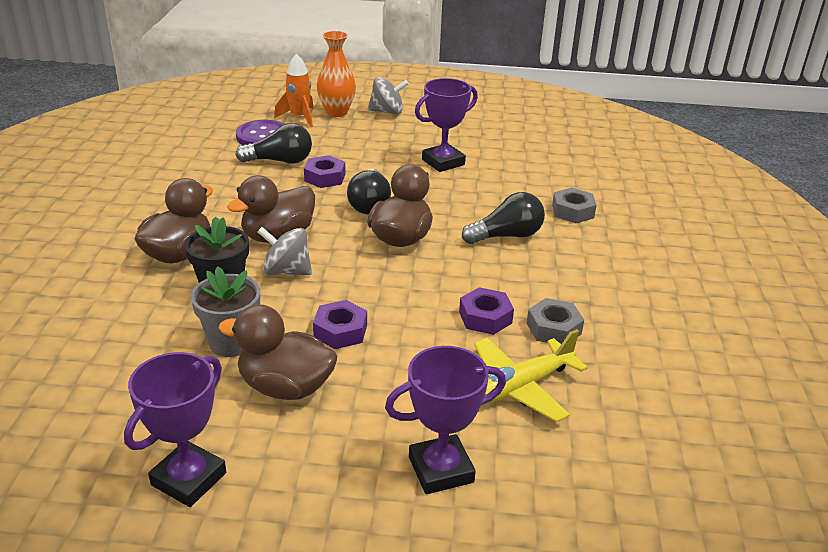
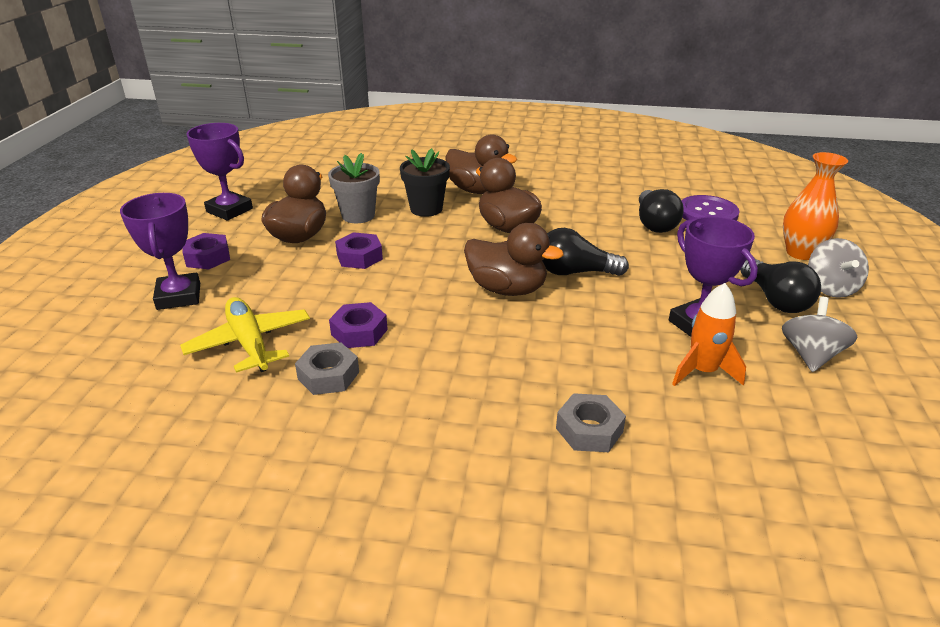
camera: 95 degrees right, 0 degrees up
grey spinning top [257,227,312,275] -> grey spinning top moved to [782,296,858,372]
orange rocket [274,53,314,127] -> orange rocket moved to [672,283,746,386]
purple nut [304,155,345,188] -> purple nut moved to [182,233,230,269]
black light bulb [462,192,545,244] -> black light bulb moved to [740,259,821,313]

